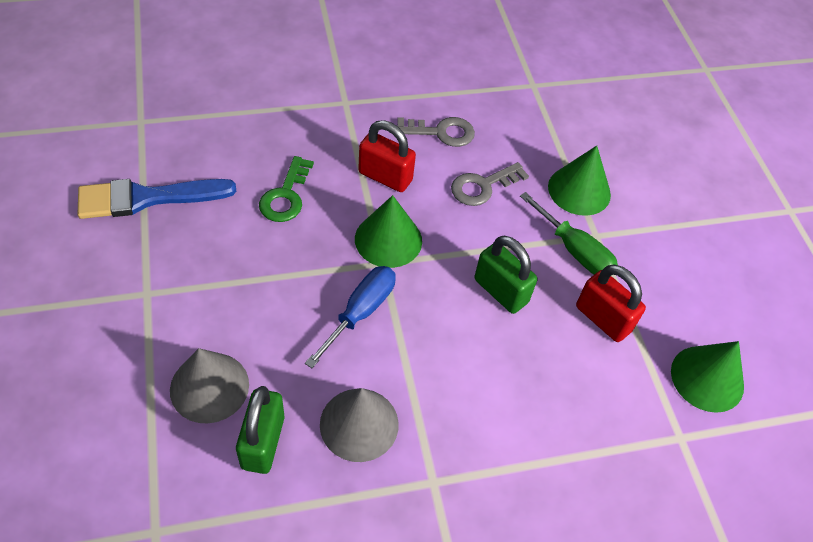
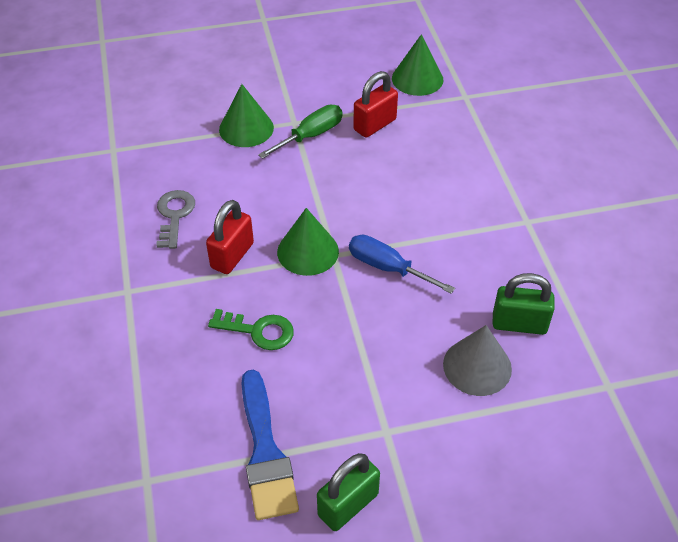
camera: 85 degrees left, 5 degrees down
grey cone [320,388,399,462] -> none
grey key [451,162,529,206] -> none
green padlock [474,236,537,314] -> green padlock moved to [317,453,380,531]

